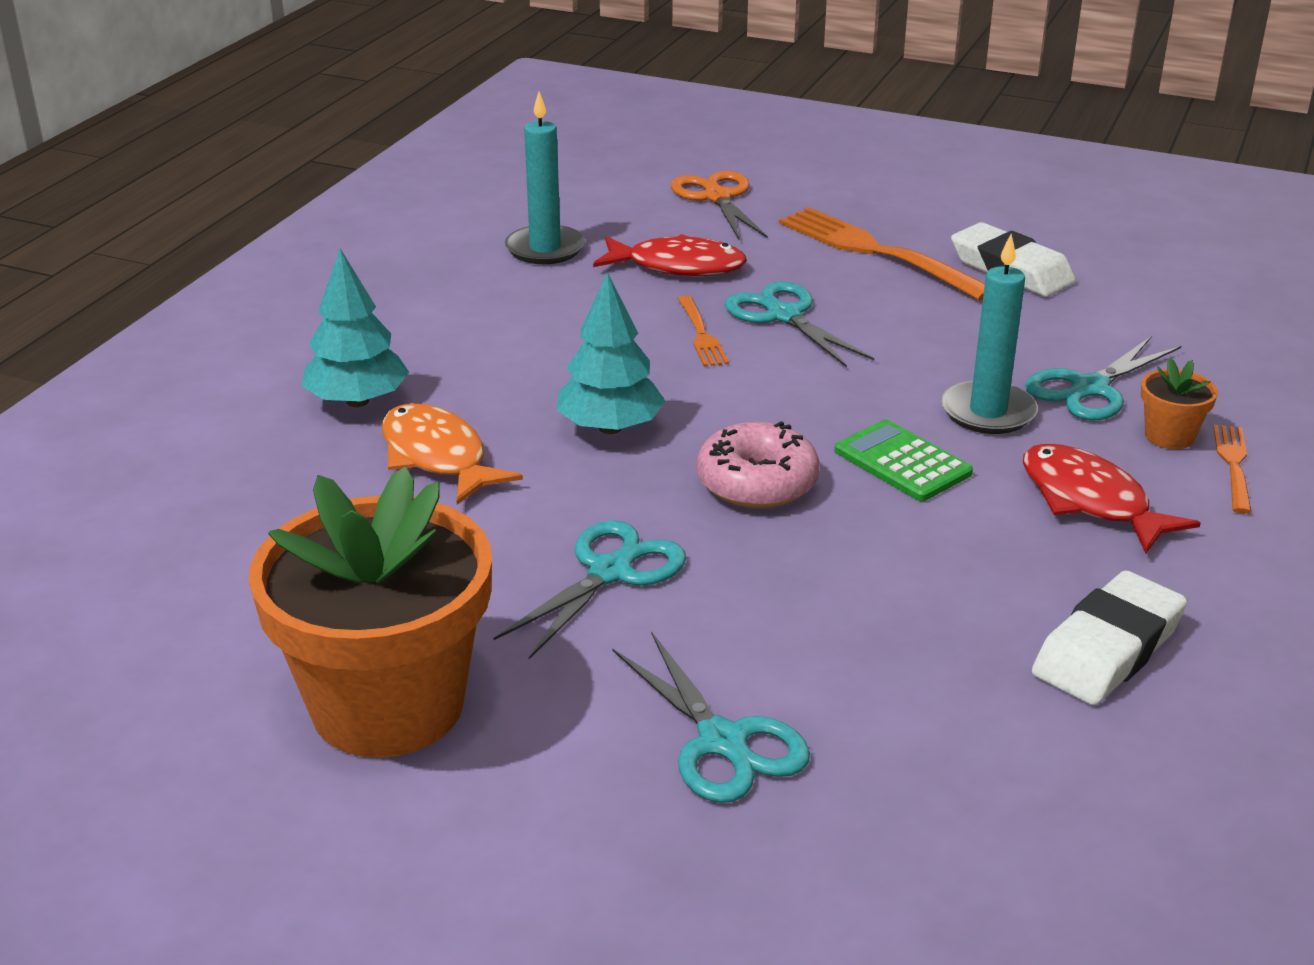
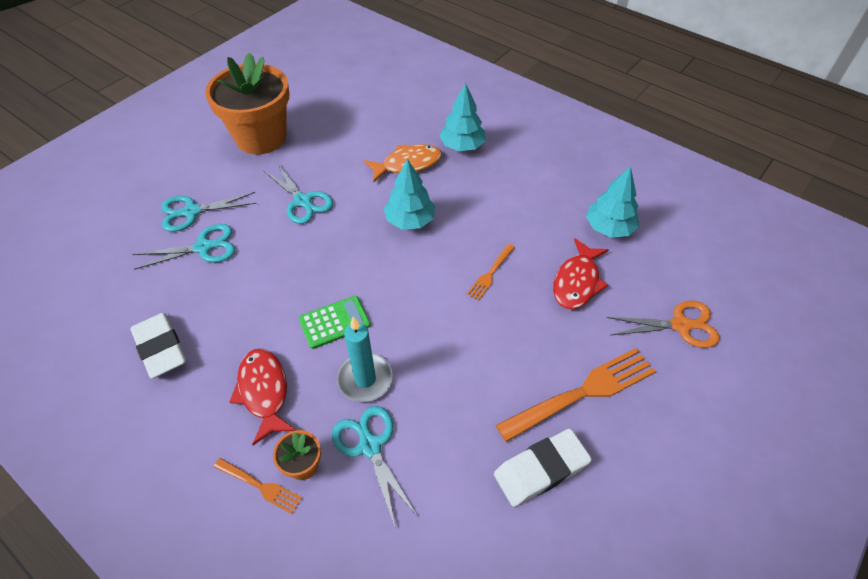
camera: 105 degrees right, 20 degrees up
turquoise candle [505,92,585,264] -> turquoise tree [586,166,639,238]
orange fork [678,295,729,367] -> orange fork turned 60 degrees counterclockwise [467,244,515,300]
pink donut [697,421,820,509] -> none
turquoise scissors [725,281,874,367] -> turquoise scissors moved to [133,224,235,270]
red fish [1023,444,1201,554] -> red fish turned 90 degrees counterclockwise [230,349,296,445]

